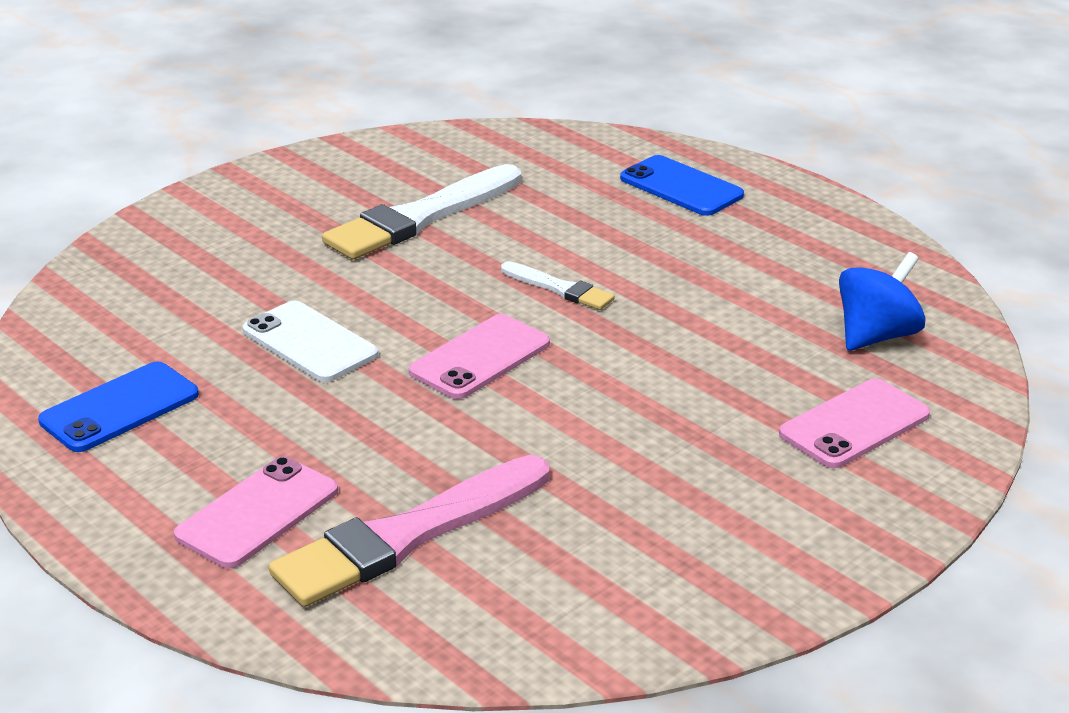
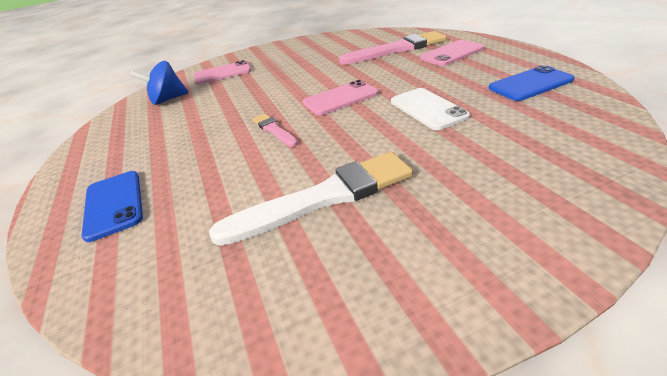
camera: 155 degrees left, 5 degrees up
white brush [501,261,615,310] -> pink brush [253,114,298,147]

